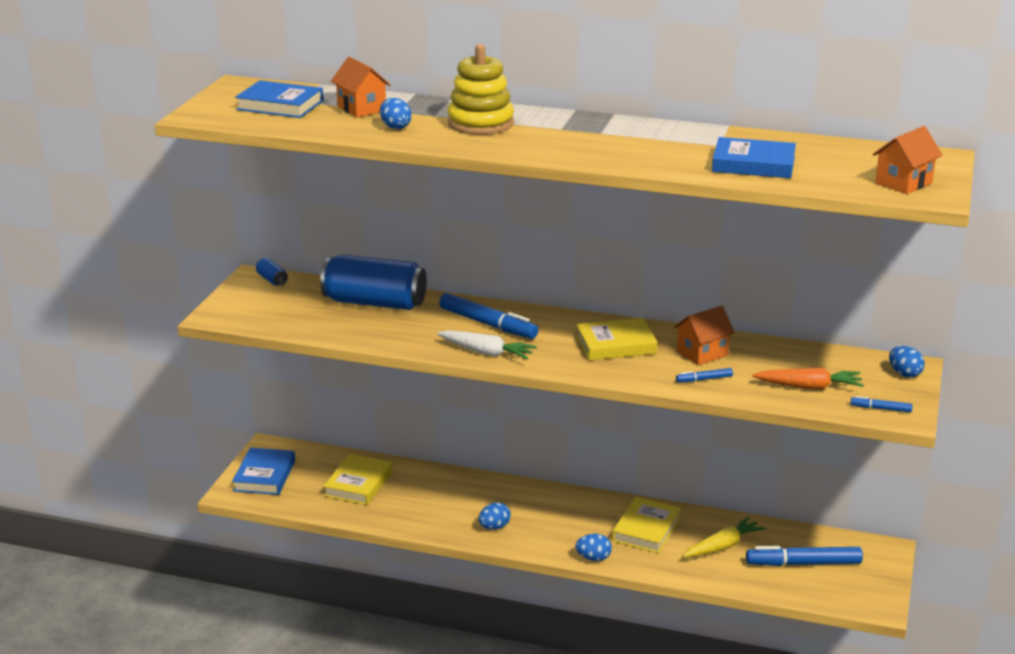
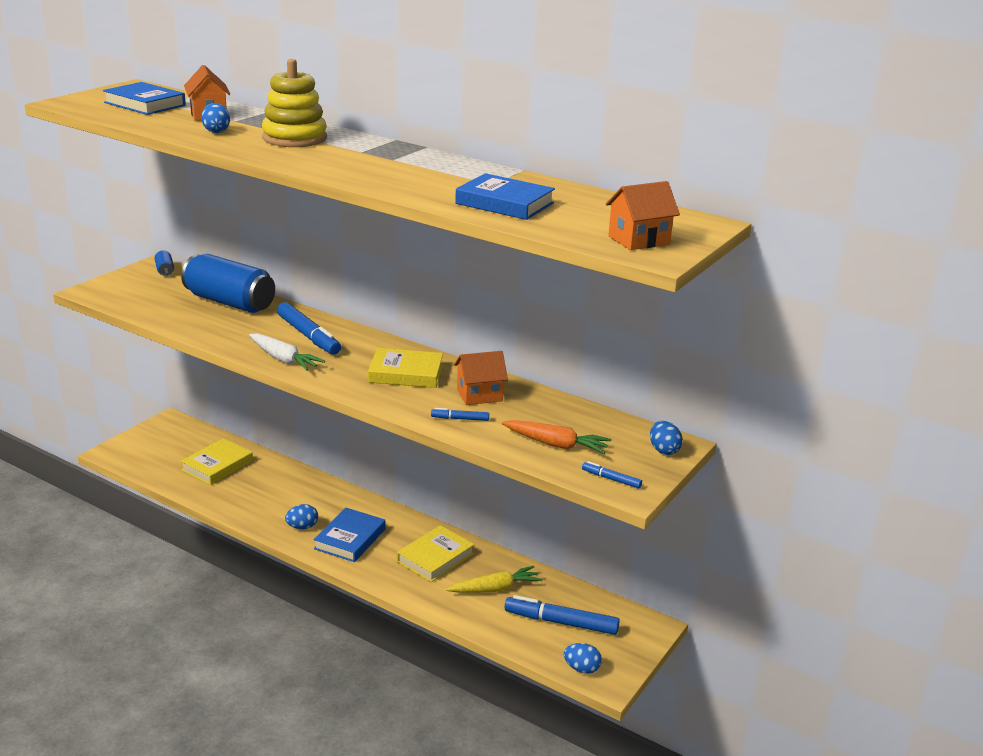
camera: 15 degrees right, 0 degrees up
blue book [232,448,295,495] -> blue book moved to [314,508,386,562]
blue egg [575,533,612,561] -> blue egg moved to [564,643,602,674]

